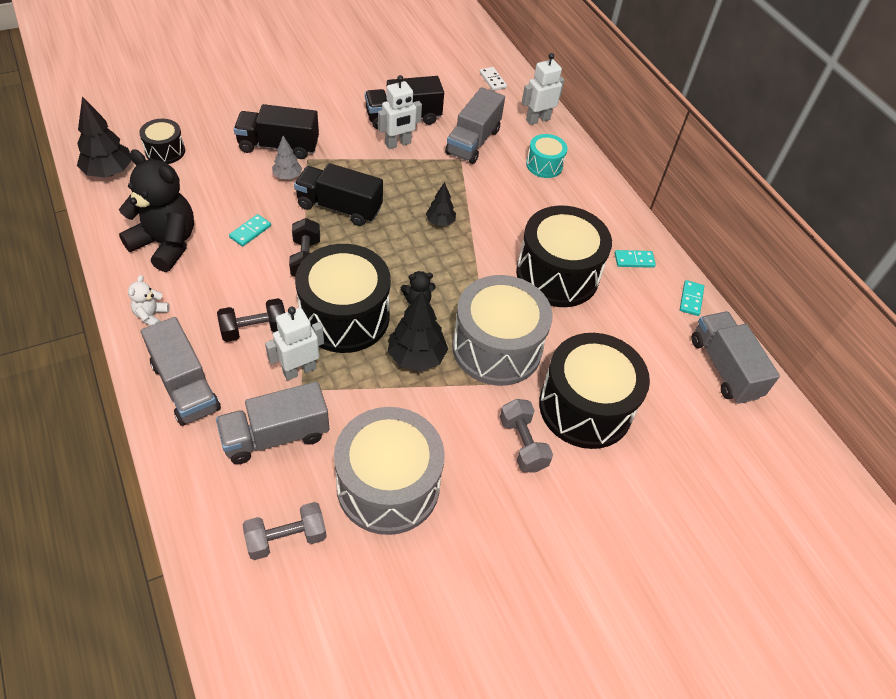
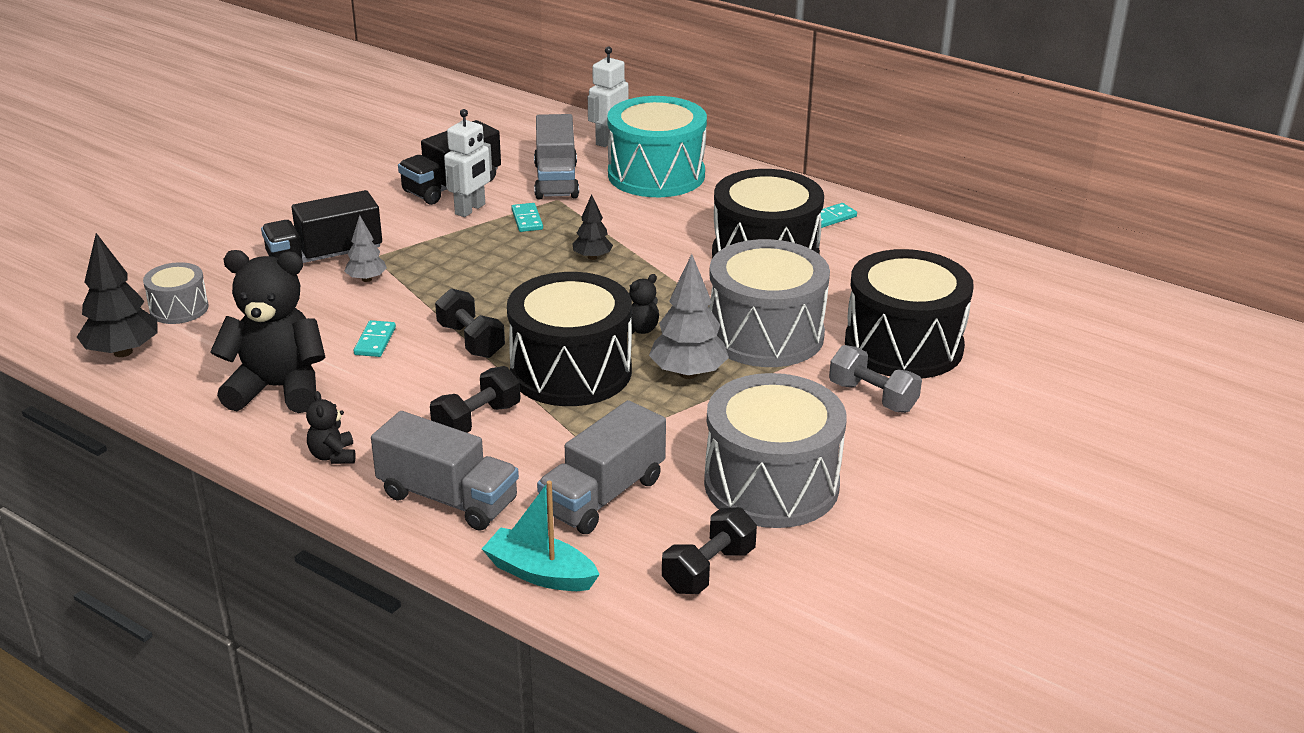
camera: 25 degrees left, 20 degrees down
white teddy bear [128,275,170,326] -> black teddy bear [306,391,356,464]
black drum [139,119,185,164] -> grey drum [143,262,209,324]
grey dumbbell [242,502,327,560] -> black dumbbell [662,507,757,594]
white robot [265,307,324,380] -> none
black truck [294,163,383,226] -> none
black tree [388,291,448,372] -> grey tree [649,254,729,379]
white domino [479,67,507,91] -> none
turquoise drum [526,134,568,178] -> turquoise drum [607,96,707,197], size x2.01
turquoise domino [680,280,704,316] -> turquoise domino moved to [511,203,543,232]
grey truck [692,312,780,404] -> none
none -> turquoise boat [482,481,600,591]

